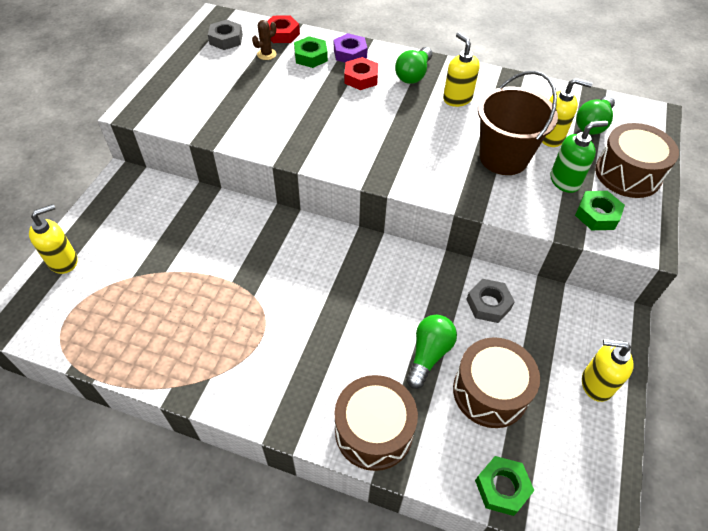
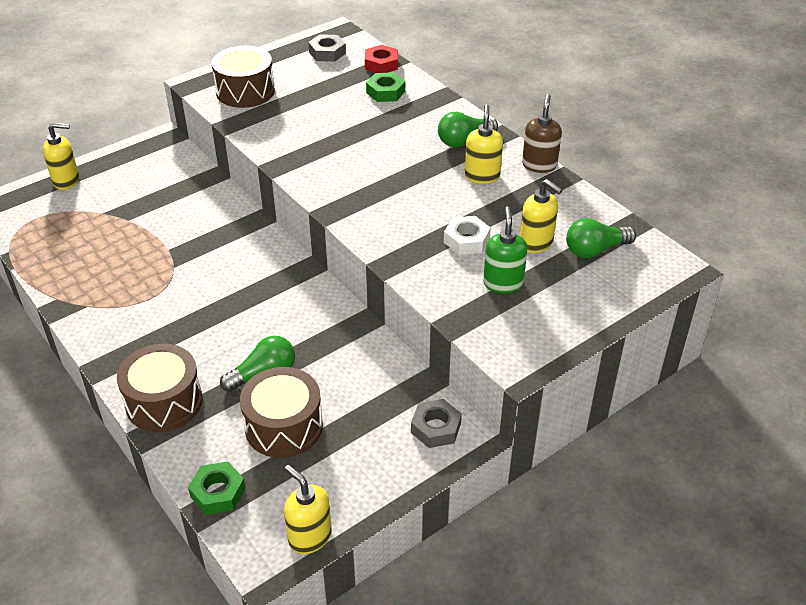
camera: 35 degrees right, 10 degrees down
brown cactus [252,20,277,60] -> none
purple nut [334,33,368,63] -> none
red nut [344,57,378,90] -> none
grey nut [466,279,515,323] -> grey nut moved to [411,399,462,448]
brown bucket [478,71,558,175] -> white nut [444,216,491,255]
green soap dispenser [550,121,608,193] -> green soap dispenser turned 105 degrees counterclockwise [483,206,527,294]
green nut [575,191,625,230] -> none
yellow soap dispenser [582,339,634,402] -> yellow soap dispenser moved to [284,465,332,554]
brown drum [595,123,679,198] -> brown drum moved to [212,46,275,108]
none -> brown soap dispenser [522,94,562,173]

